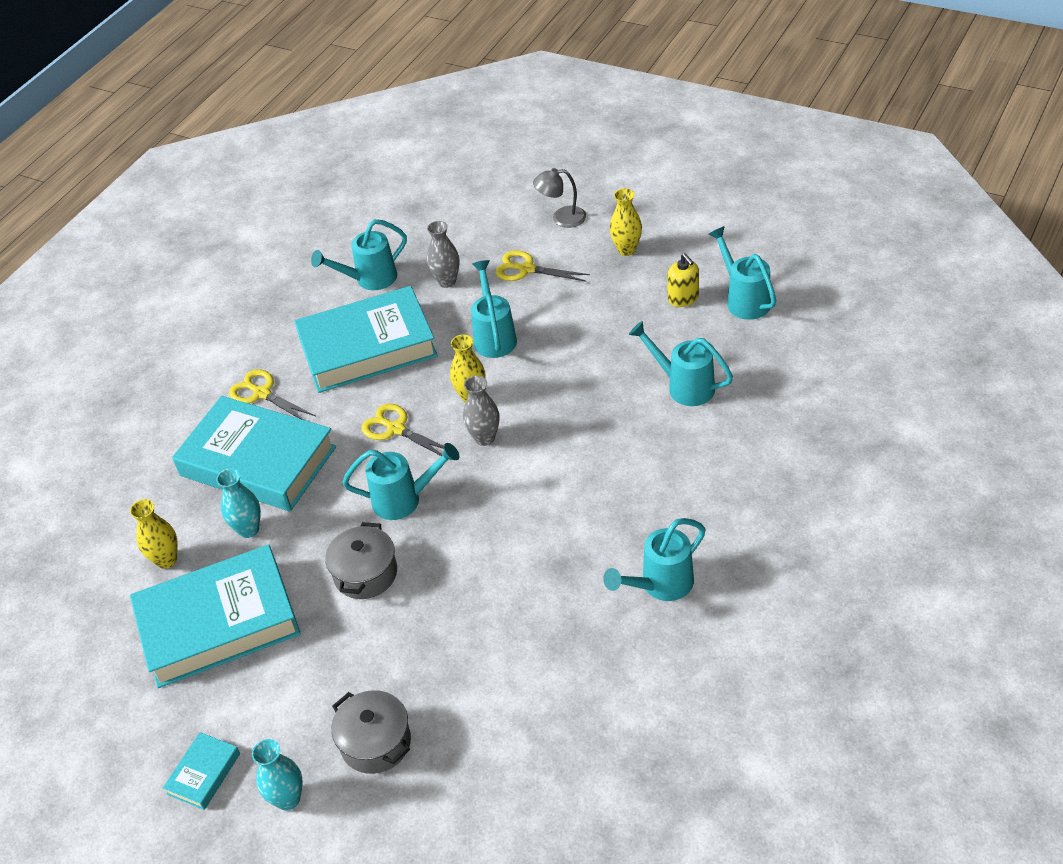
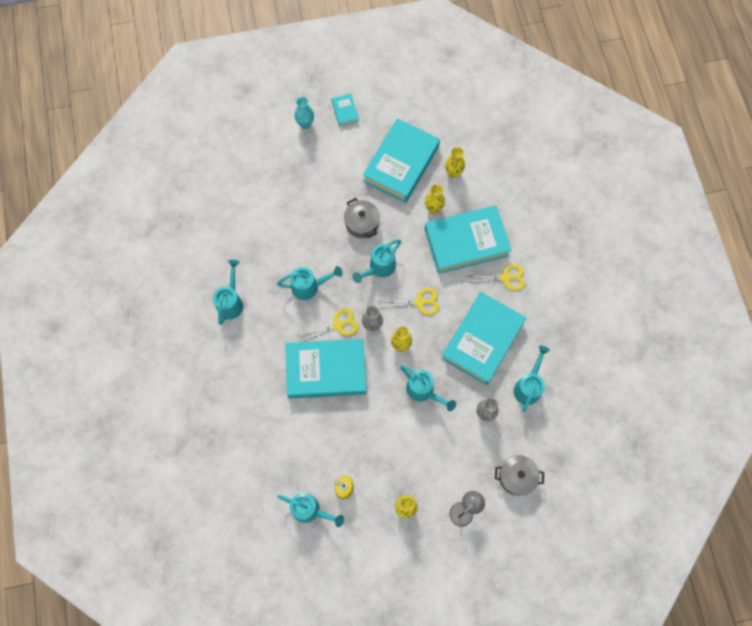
camera: 135 degrees right, 25 degrees up
turquoise vase [216,468,261,538] -> yellow vase [425,184,445,214]
grey pot [332,690,411,774] -> grey pot moved to [495,455,544,496]
yellow scissors [495,250,590,282] -> yellow scissors moved to [300,308,359,342]
turquoise watering can [629,321,733,406] -> turquoise watering can moved to [277,266,343,300]
none -> turquoise book [285,339,366,399]

